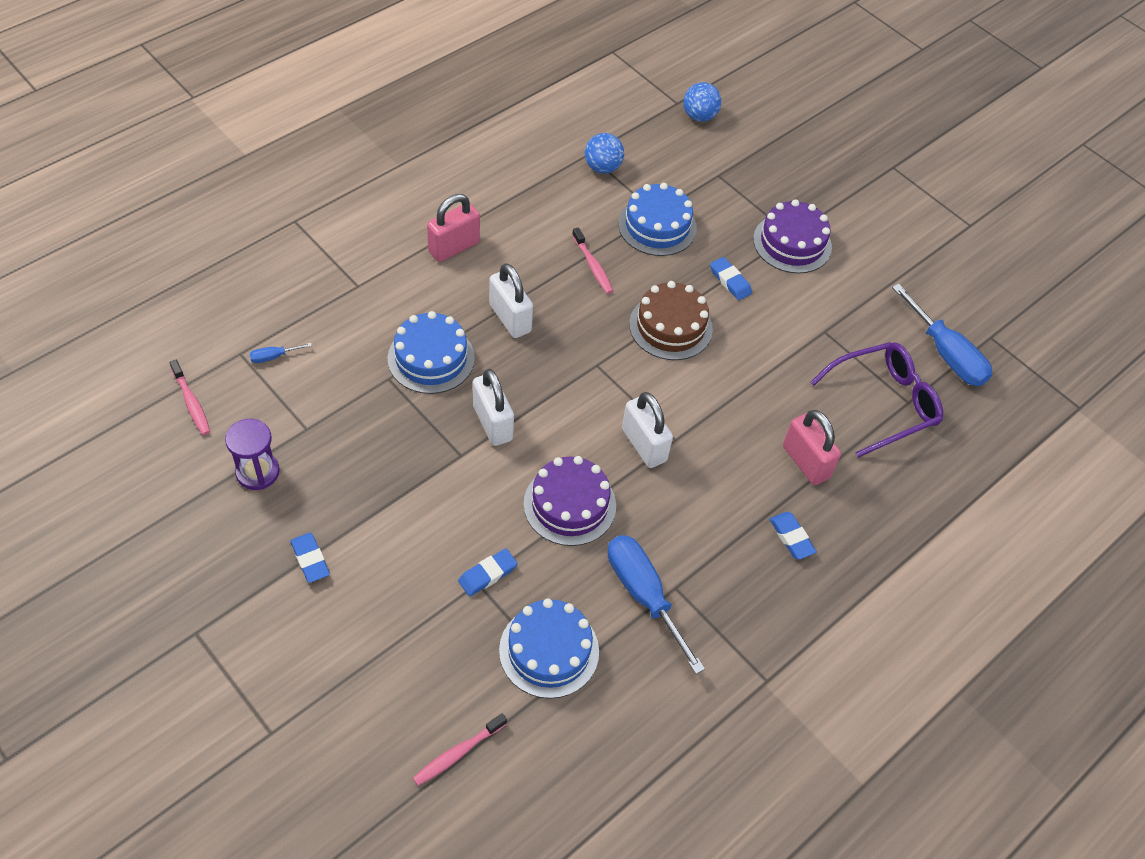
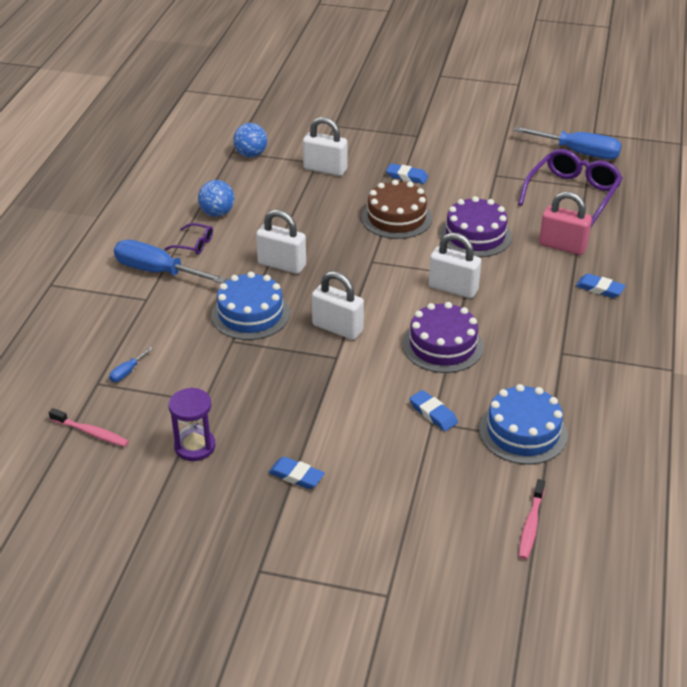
camera: 30 degrees left, 15 degrees down
pink padlock [427,194,480,262] -> purple glasses [165,223,213,254]
blue eraser [458,549,518,596] -> blue eraser turned 60 degrees counterclockwise [410,390,458,431]
pink toothbrush [572,227,613,294] -> none
blue screwdriver [608,535,705,674] -> blue screwdriver moved to [114,240,227,284]
blue cake [618,183,697,256] -> white padlock [303,117,347,176]
blue ball [683,82,722,122] -> blue ball moved to [198,180,235,217]
purple cake [753,199,832,273] -> purple cake moved to [440,196,512,257]

